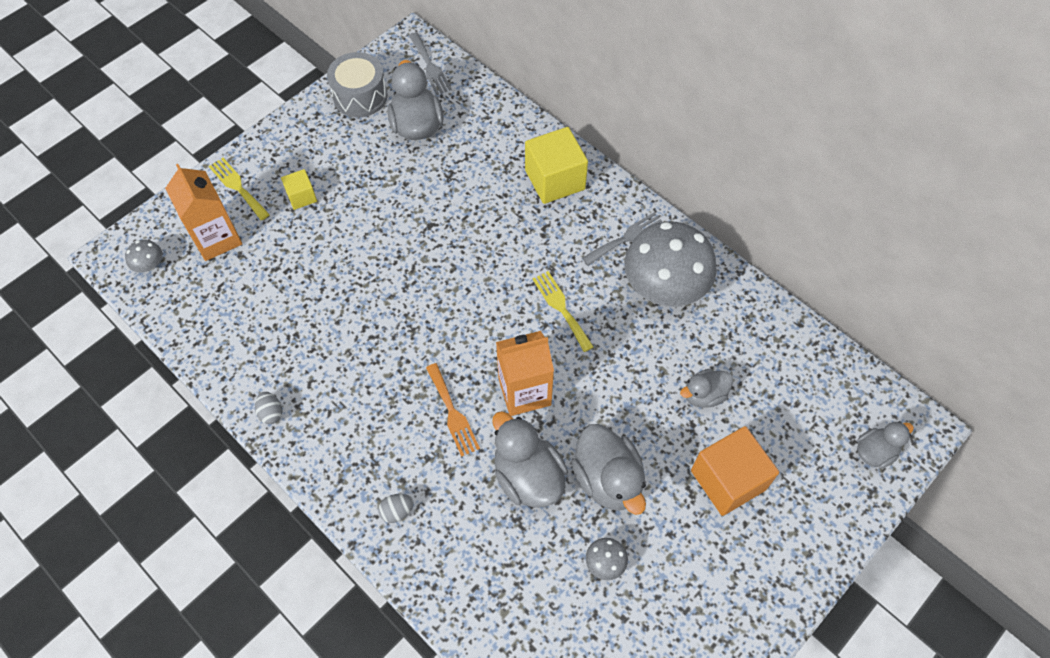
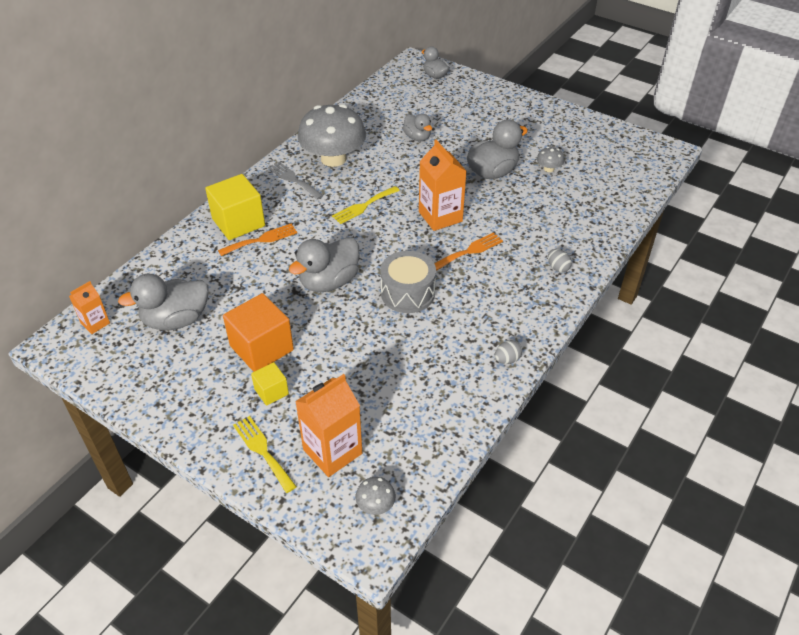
camera: 100 degrees left, 15 degrees down
yellow fork [209,158,270,220] -> yellow fork turned 105 degrees clockwise [233,416,297,493]
grey drum [327,52,388,117] -> grey drum moved to [380,251,436,313]
grey fork [409,32,452,95] -> orange carton [69,281,110,334]
grey duck [492,411,568,508] -> grey duck moved to [289,237,359,292]
orange cube [691,426,779,516] -> orange cube moved to [223,293,294,372]
none -> orange fork [218,224,297,256]

